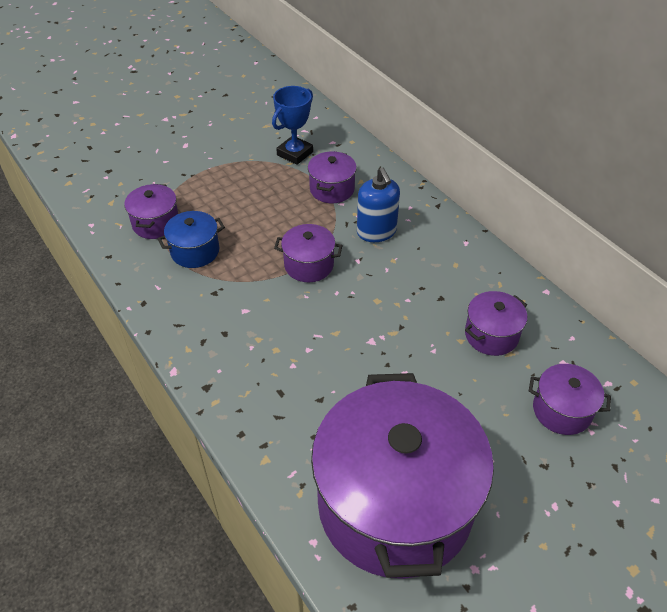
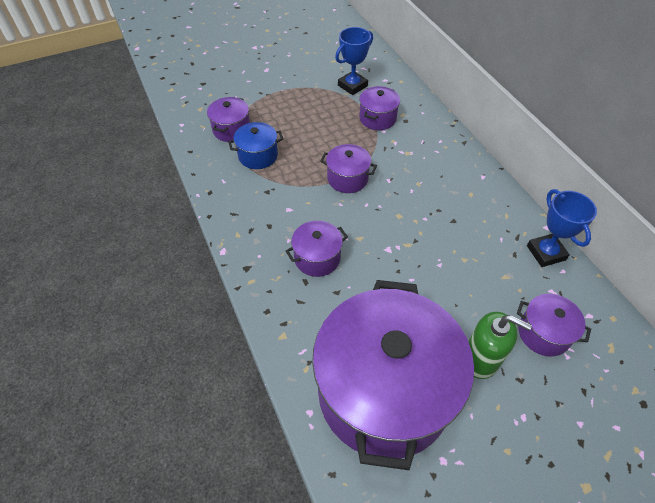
camera: 10 degrees right, 5 degrees up
blue soap dispenser [357,167,400,242] -> none
purple pot [465,291,527,356] -> purple pot moved to [286,221,348,277]
none -> green soap dispenser [468,312,532,379]
none -> blue trophy [527,189,597,267]

